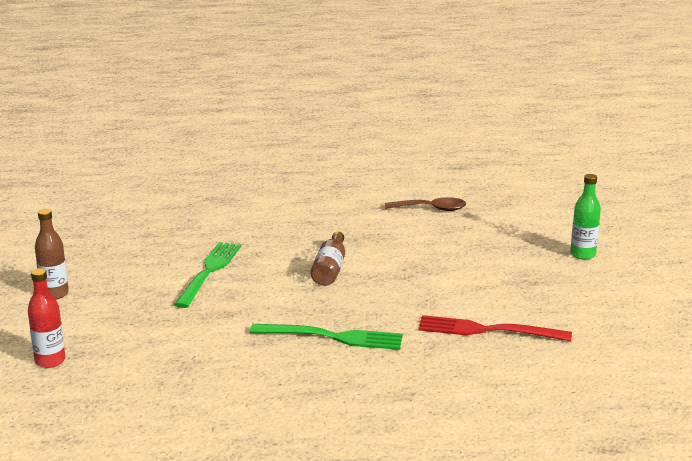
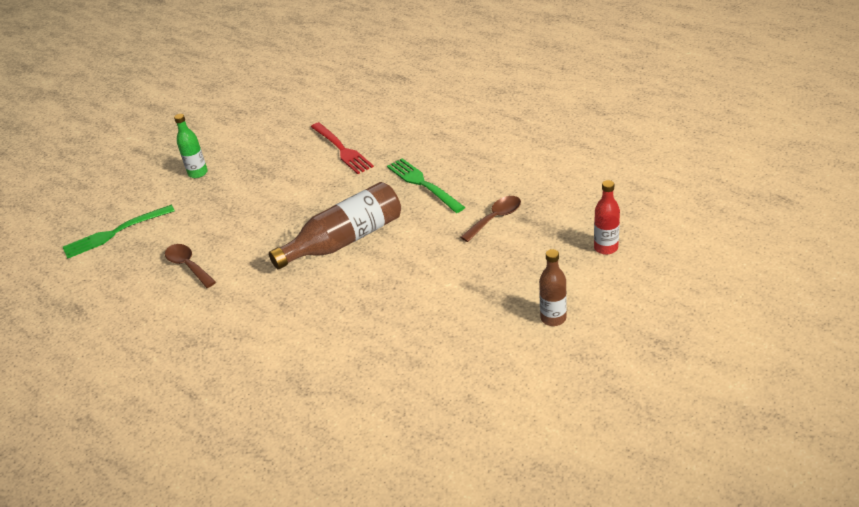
camera: 130 degrees left, 15 degrees up
green fork [174,242,241,308] -> green fork moved to [63,205,175,259]
brown bottle [311,232,345,286] -> brown bottle [269,182,401,270], size x1.80
none -> brown spoon [460,196,521,242]

